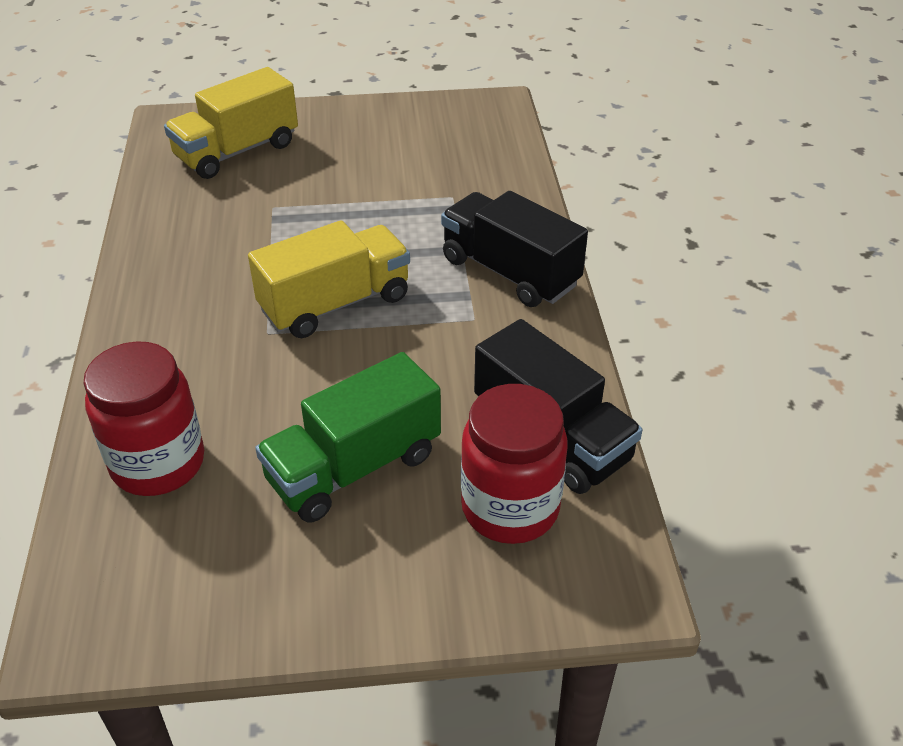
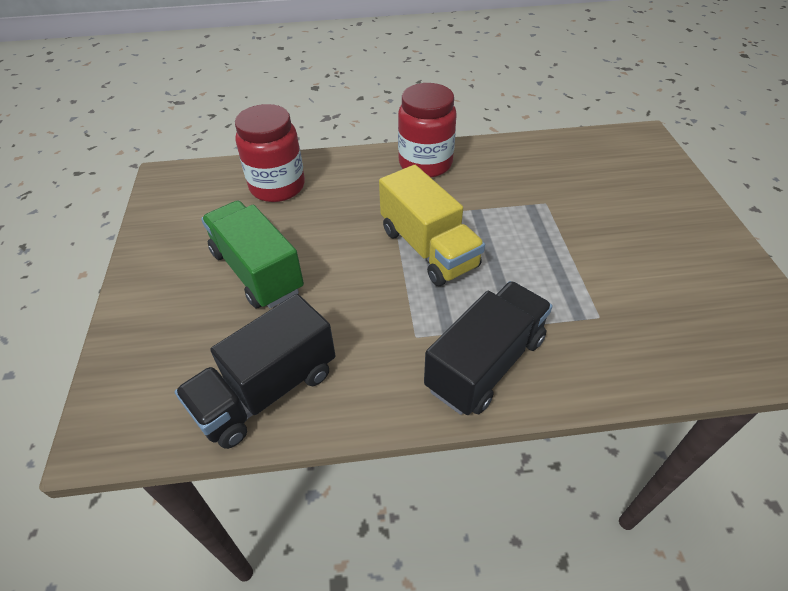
camera: 90 degrees right, 5 degrees up
yellow truck [164,67,298,179] -> none
red jar [461,384,568,544] -> red jar moved to [398,83,456,178]

